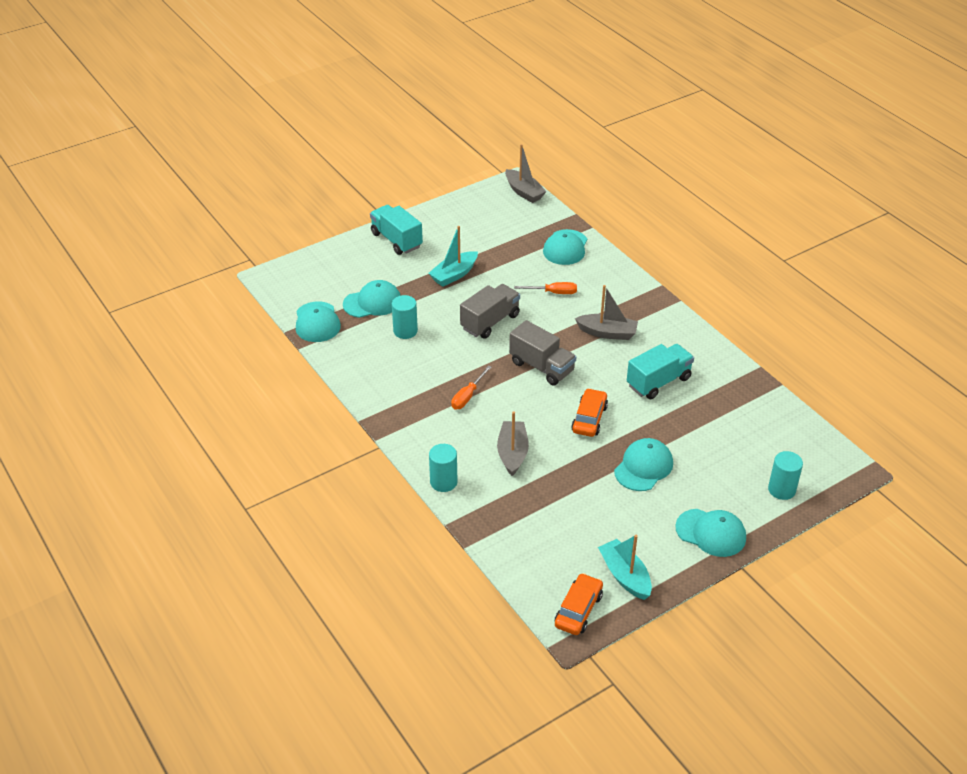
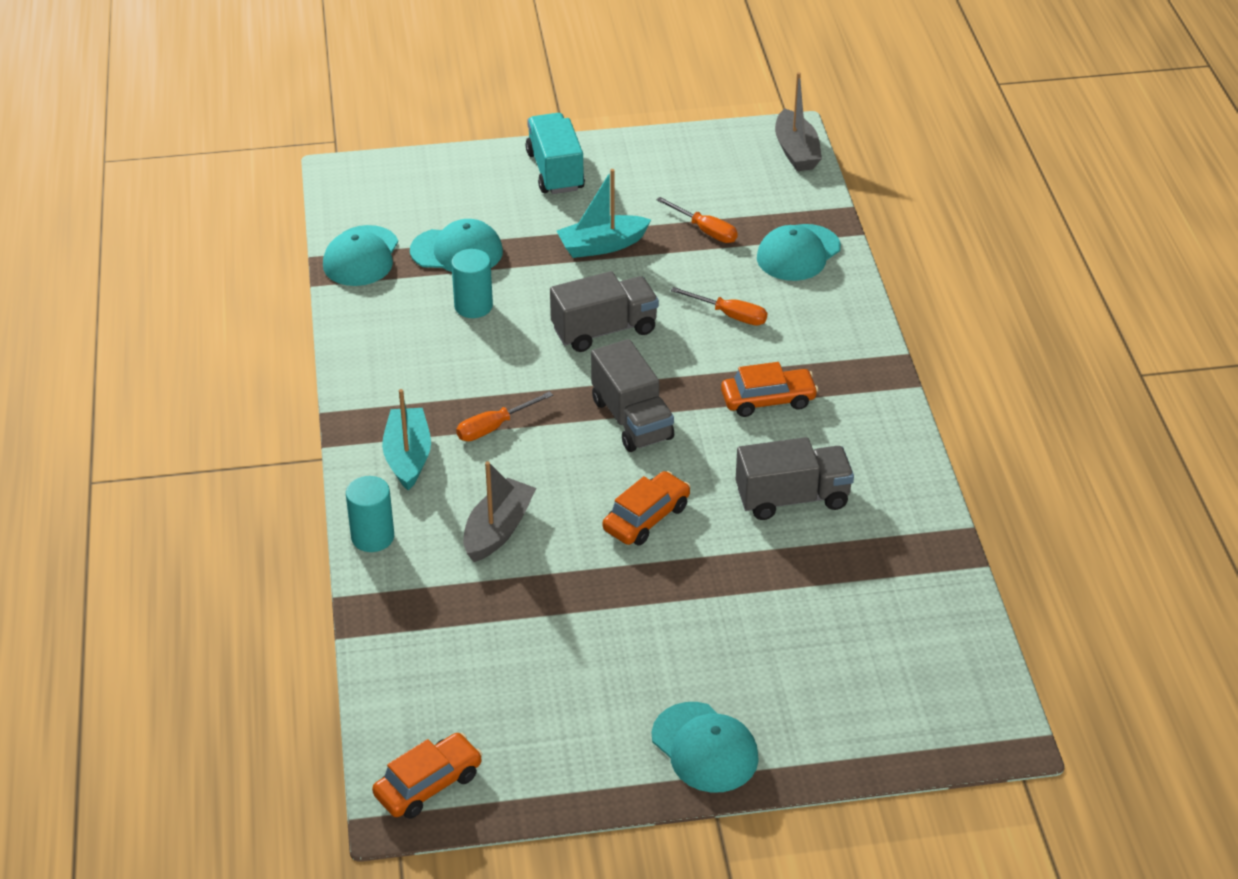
camera: 25 degrees right, 0 degrees up
grey boat [575,285,638,340] -> orange car [721,362,818,417]
turquoise boat [598,535,652,600] -> turquoise boat moved to [382,389,431,491]
turquoise cap [614,438,673,491] -> none
turquoise truck [627,344,694,399] -> grey truck [736,437,854,520]
turquoise cylinder [768,451,803,500] -> none
none -> orange screwdriver [656,197,738,243]

